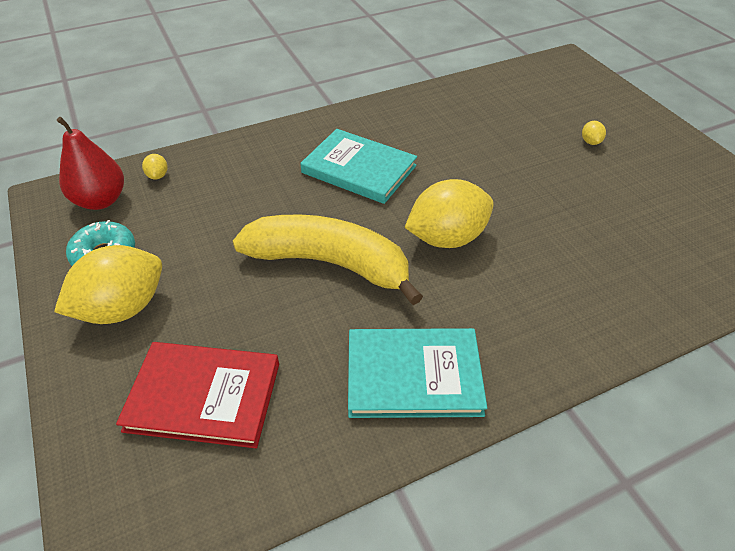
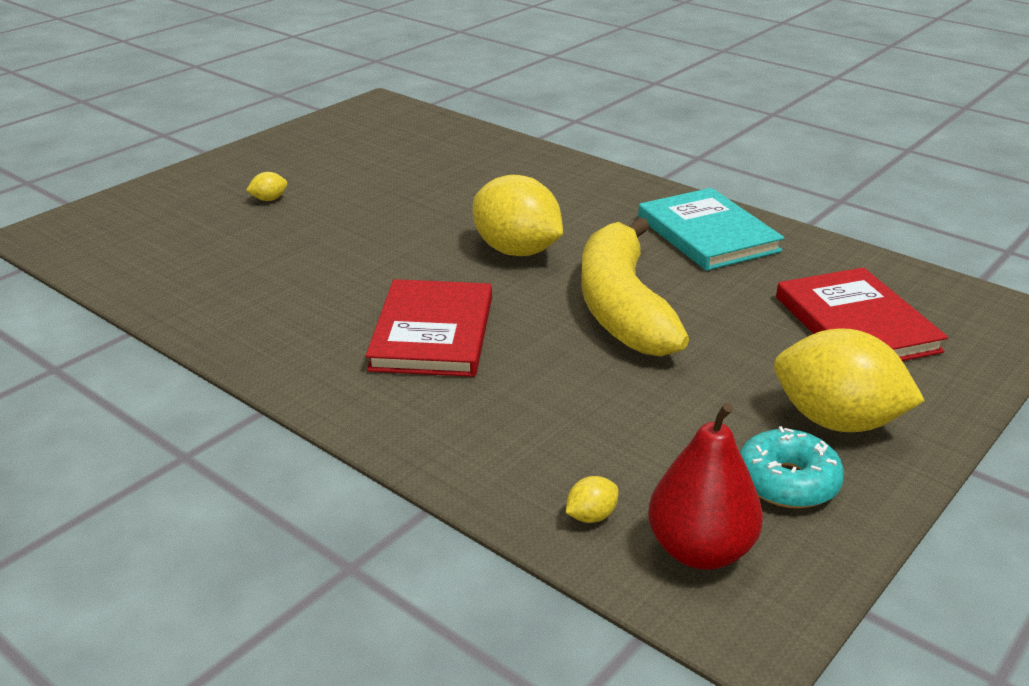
camera: 115 degrees left, 15 degrees down
turquoise book [300,129,417,204] -> red book [366,279,492,377]

